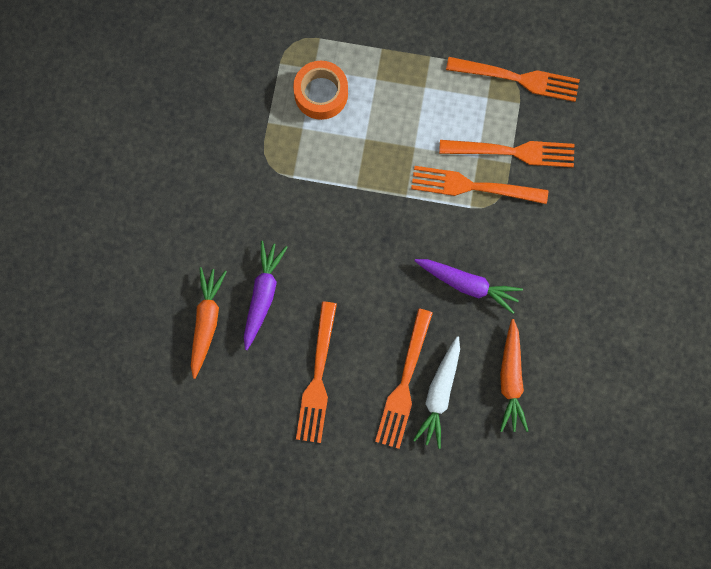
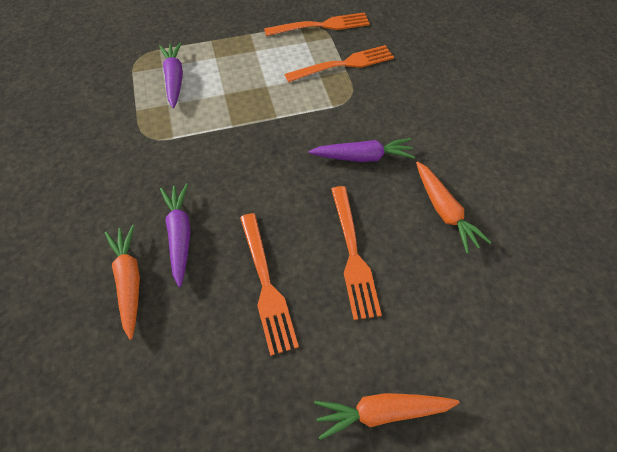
camera: 25 degrees left, 20 degrees down
orange tape [293,61,348,120] -> purple carrot [159,43,183,108]
orange fork [411,166,548,204] -> none
white carrot [413,336,460,449] -> none
none -> orange carrot [314,393,460,440]

